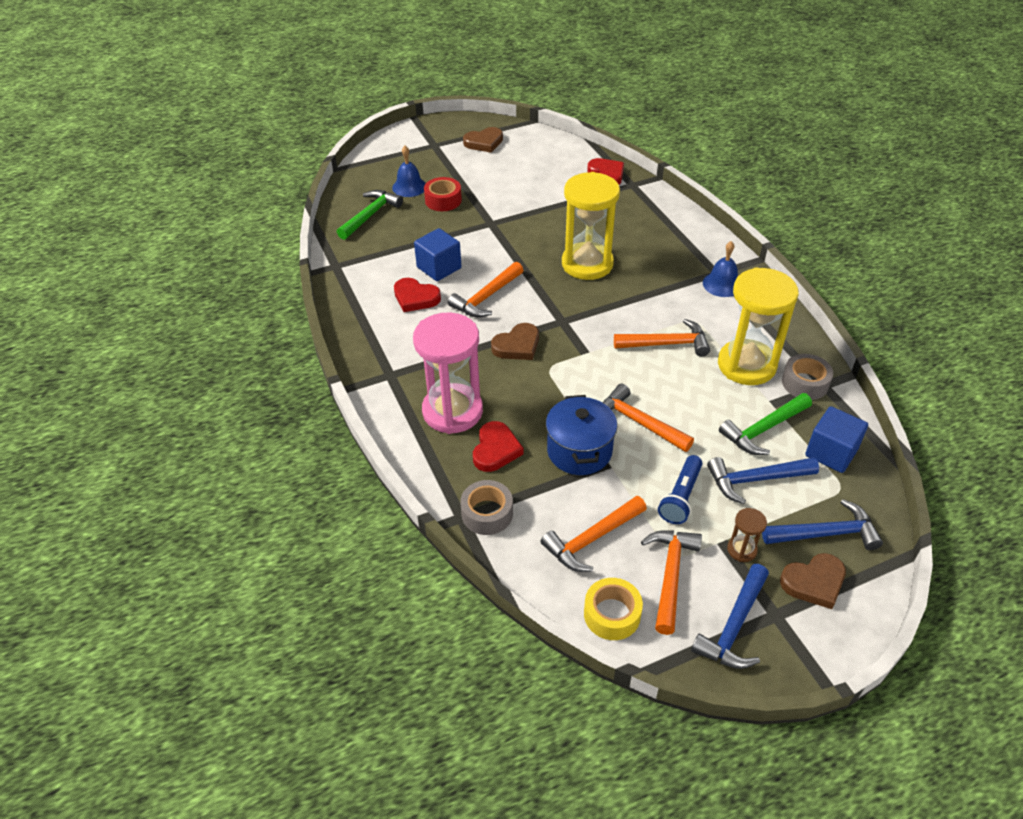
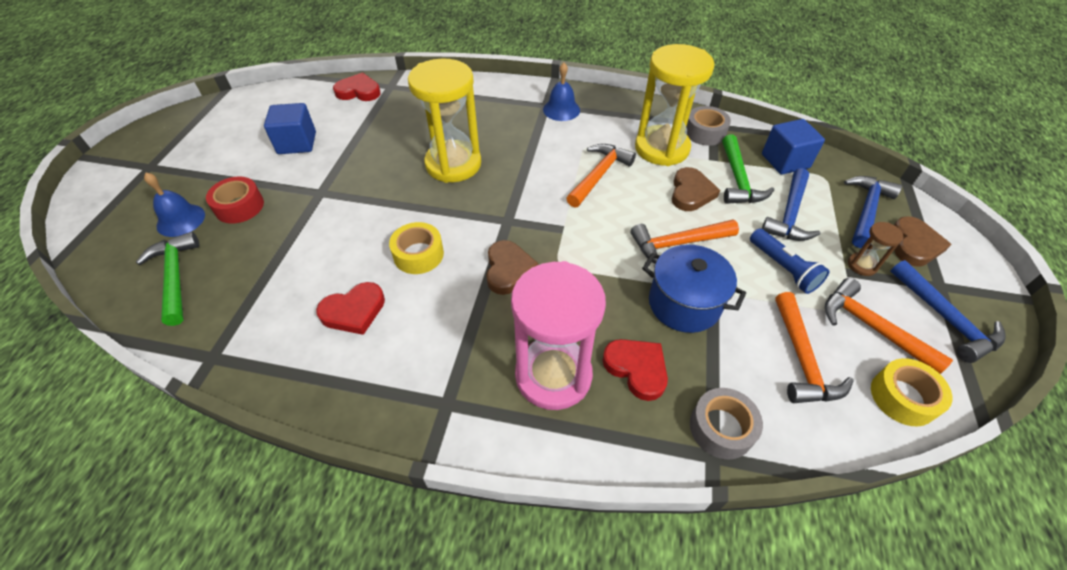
camera: 55 degrees left, 5 degrees up
blue cube [414,228,461,281] -> blue cube moved to [264,103,316,154]
orange hammer [448,262,524,317] -> yellow tape [389,222,444,274]
brown heart [463,127,503,153] -> brown heart moved to [672,167,720,211]

